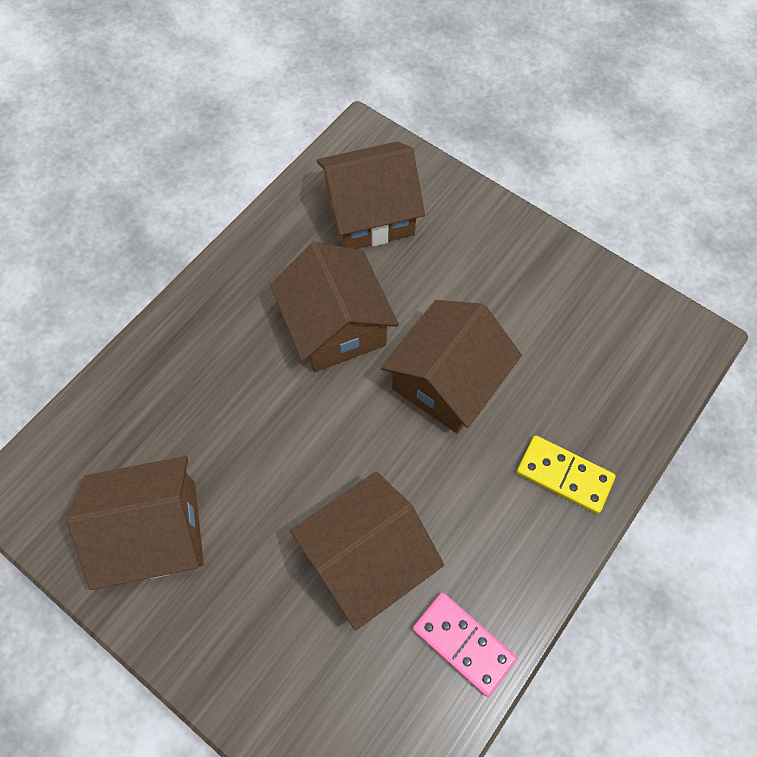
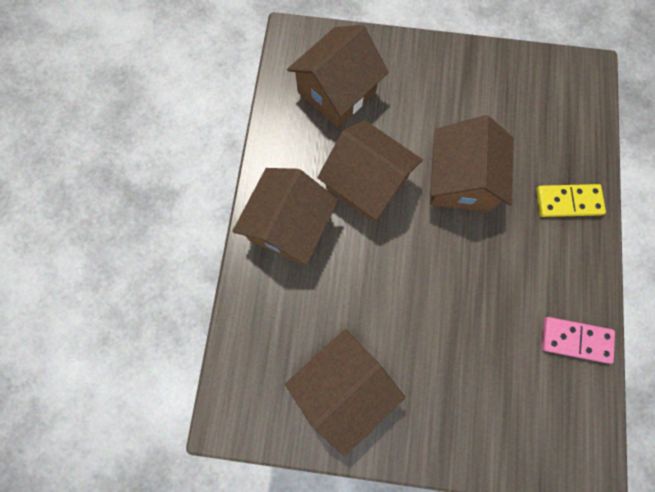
camera: 30 degrees left, 10 degrees up
brown house [290,472,444,631] -> brown house moved to [232,168,338,266]

